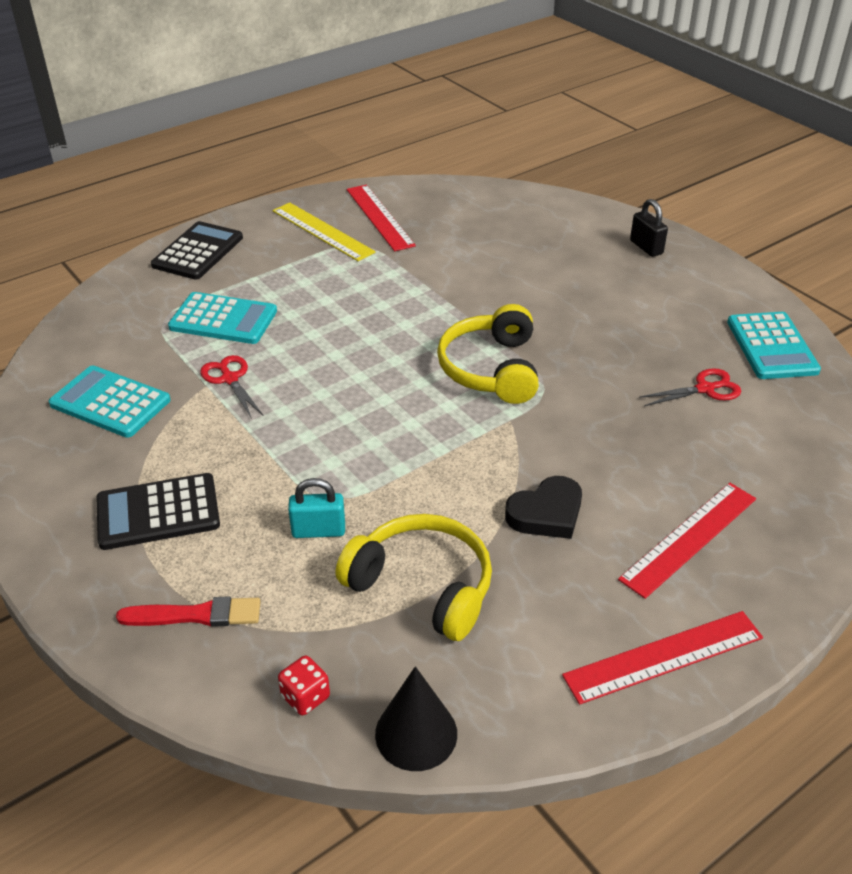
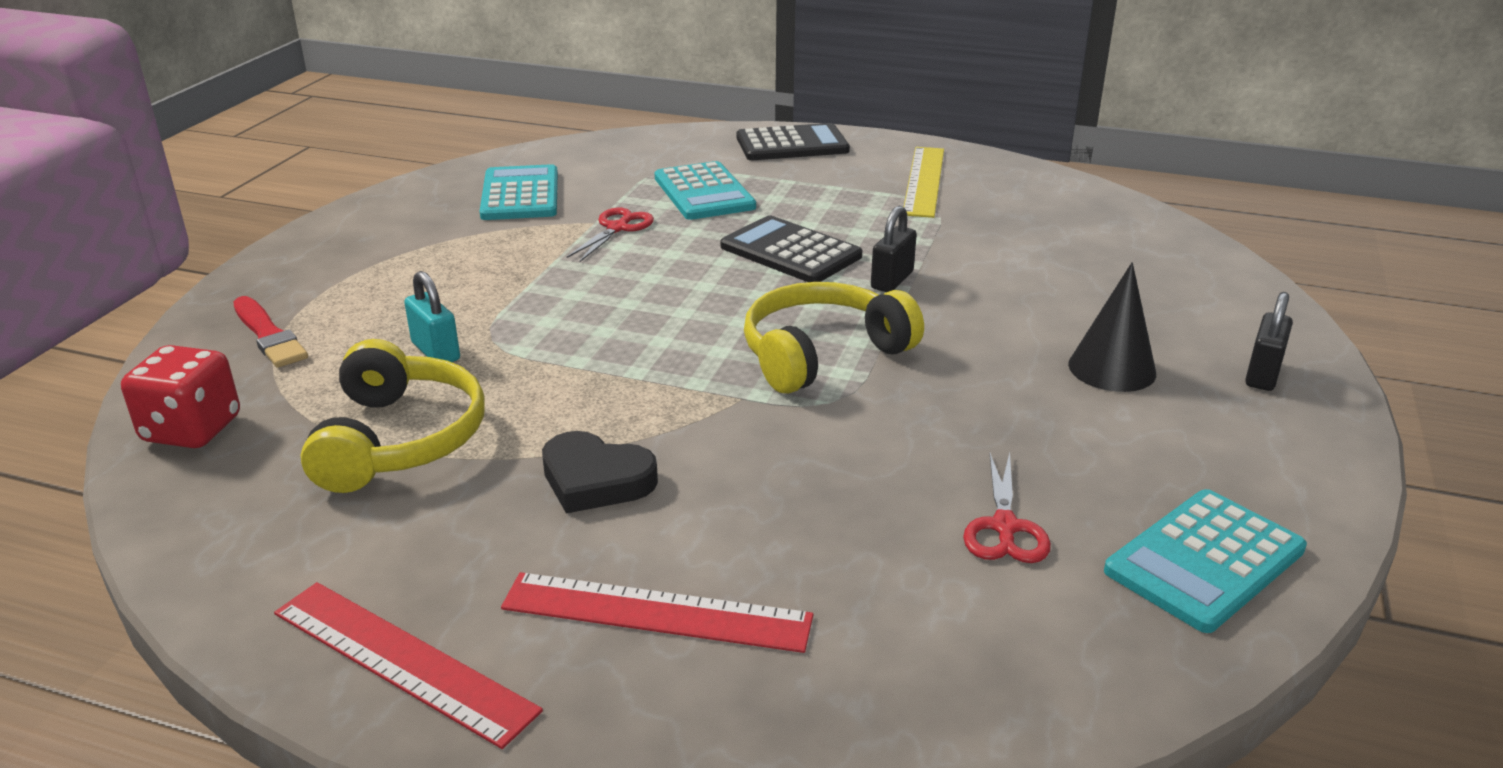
camera: 55 degrees right, 10 degrees down
black calculator [96,473,220,550] -> black calculator moved to [721,215,862,282]
red dice [278,656,330,715] -> red dice [121,345,240,448], size x1.71
red ruler [347,185,416,251] -> none
black cone [375,666,457,771] -> black cone moved to [1068,262,1156,392]
red scissors [639,368,741,406] -> red scissors turned 60 degrees clockwise [963,453,1051,563]
none -> black padlock [871,206,917,292]

